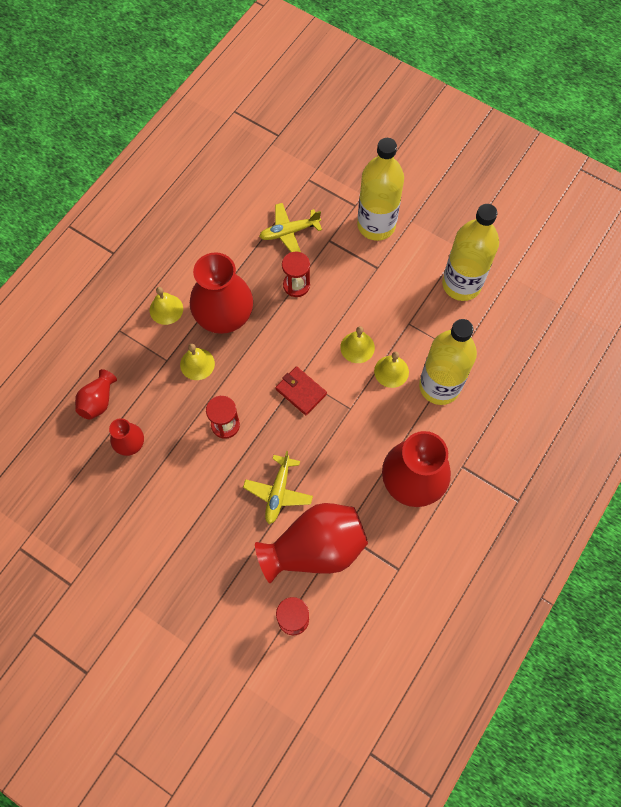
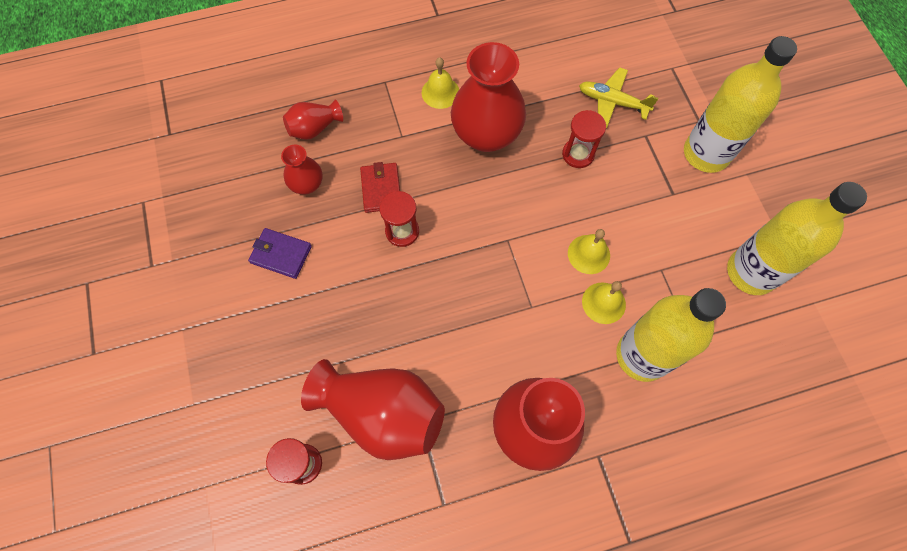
camera: 40 degrees right, 0 degrees up
yellow bell [180,344,215,380] -> none
yellow plane [243,451,313,524] -> none
red wallet [275,366,327,415] -> red wallet moved to [360,162,400,213]
none -> purple wallet [248,228,312,279]

